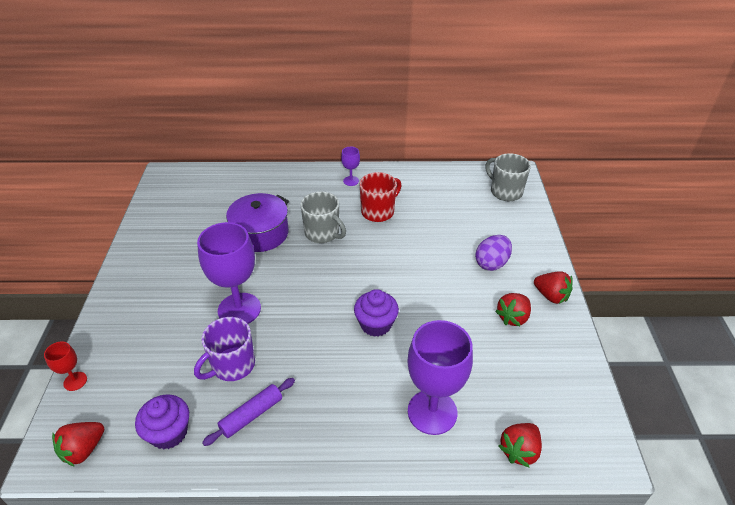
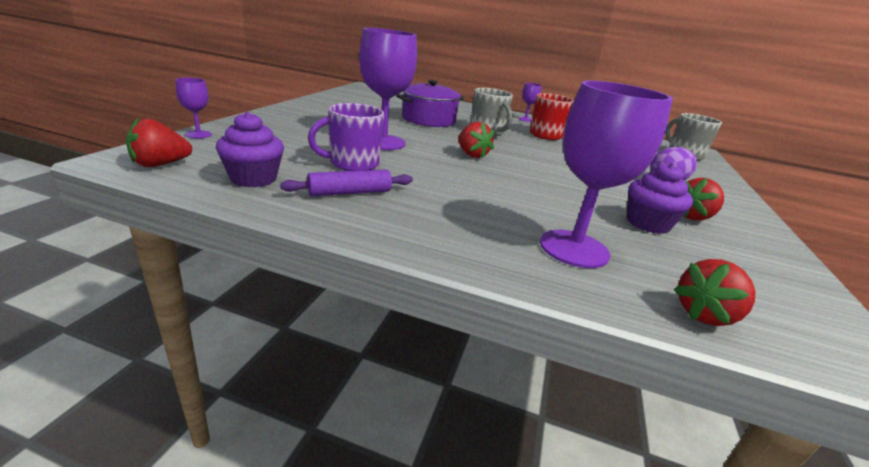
camera: 15 degrees right, 15 degrees down
red goblet [44,342,87,391] -> purple goblet [175,77,212,138]
purple cupcake [354,289,399,337] -> purple cupcake moved to [627,163,693,234]
red strawberry [534,271,573,304] -> red strawberry moved to [458,122,494,158]

